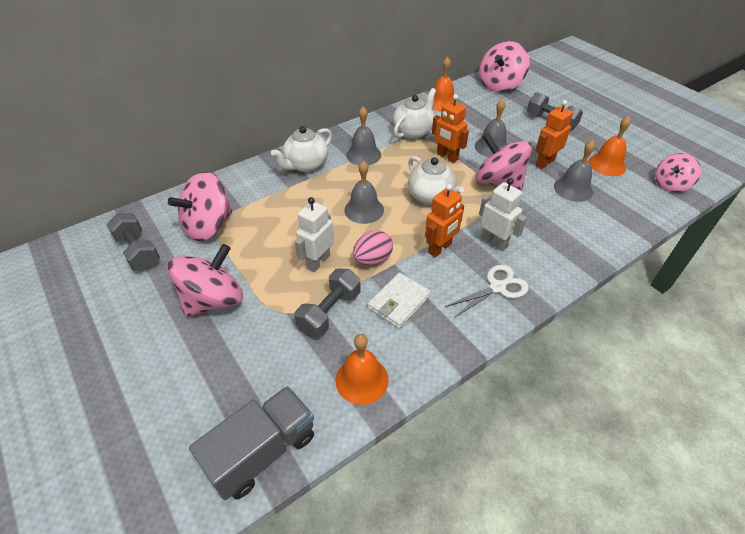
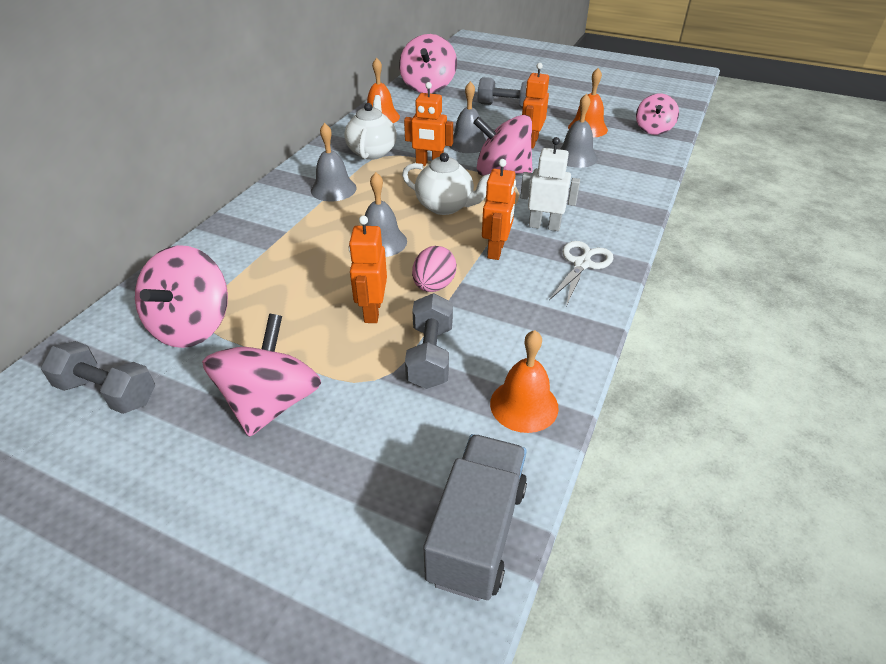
camera: 30 degrees left, 5 degrees down
white teapot [271,126,332,172] -> none
white robot [294,197,334,272] -> orange robot [349,216,387,323]
white wallet [368,272,431,328] -> none

